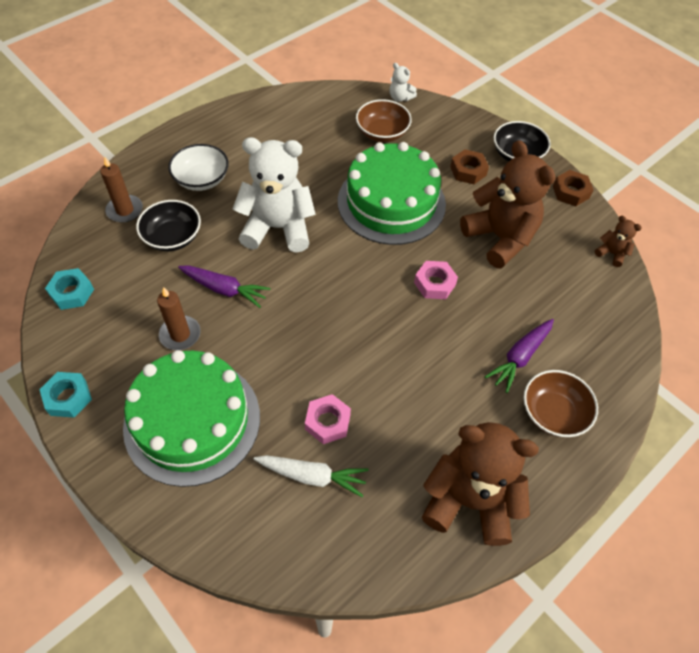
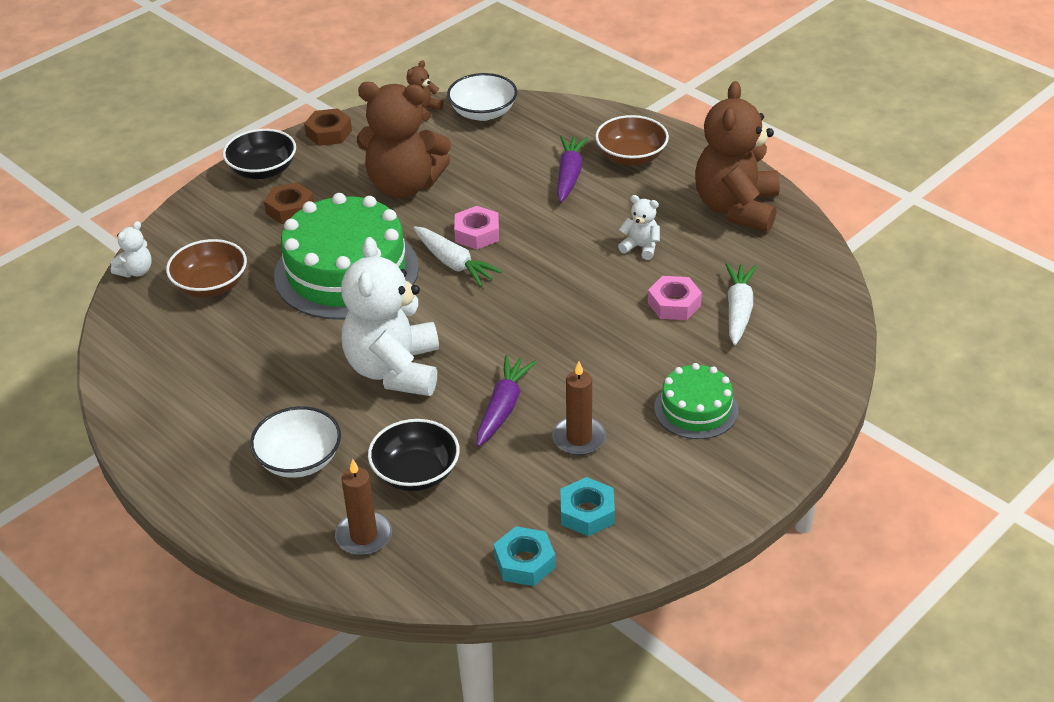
camera: 90 degrees left, 15 degrees down
turquoise nut [39,372,92,417] -> turquoise nut moved to [560,477,615,536]
green cake [123,350,260,487] -> green cake [654,363,738,439], size x0.52
brown teddy bear [460,140,555,268] -> brown teddy bear turned 135 degrees counterclockwise [356,82,451,198]
purple carrot [484,319,554,393] -> purple carrot turned 120 degrees counterclockwise [557,136,588,202]
none -> white carrot [413,226,503,287]
none -> white bowl [447,73,517,121]
none -> white teddy bear [618,195,660,260]

